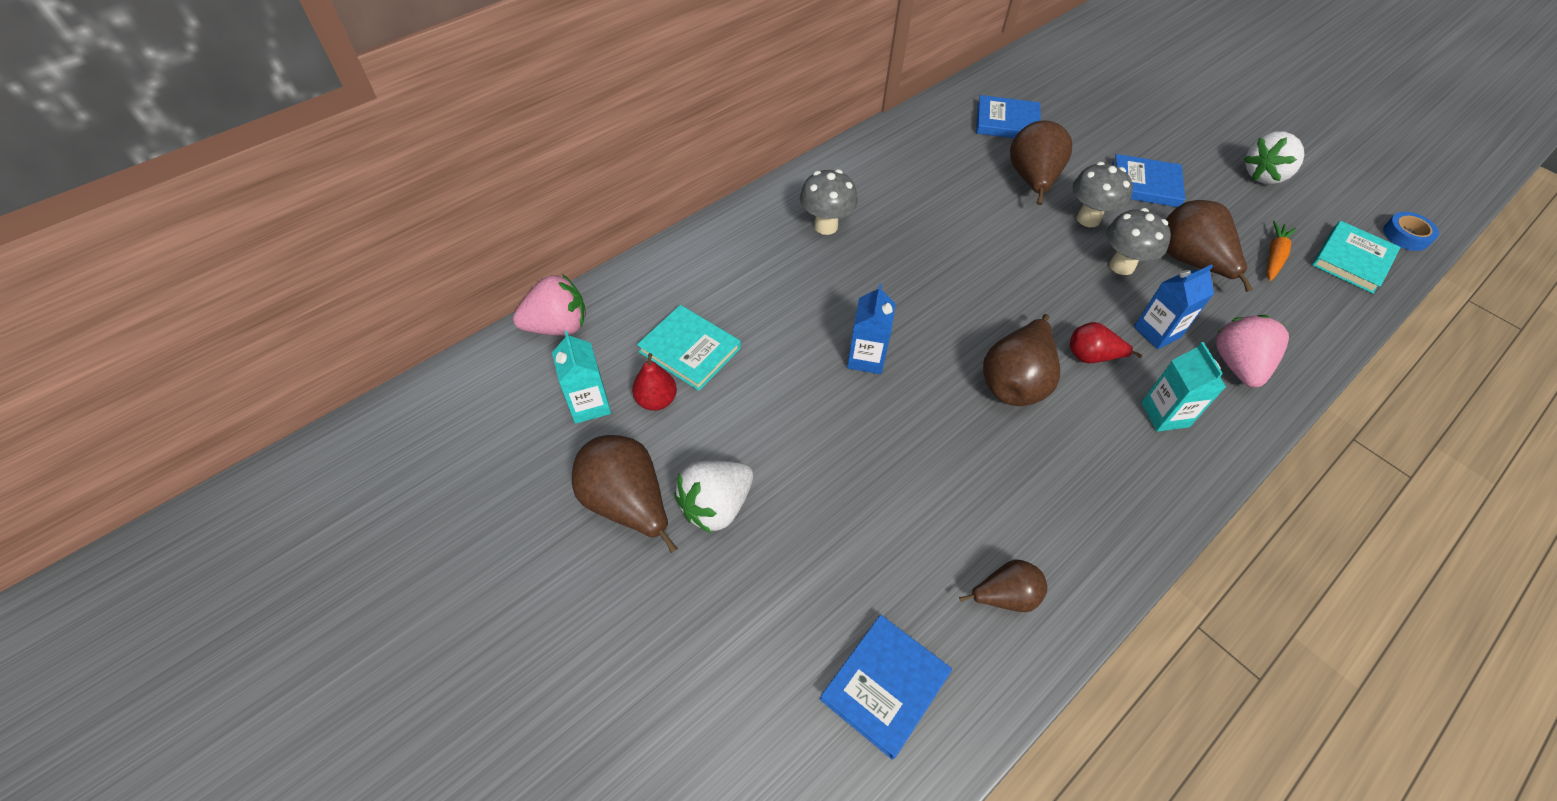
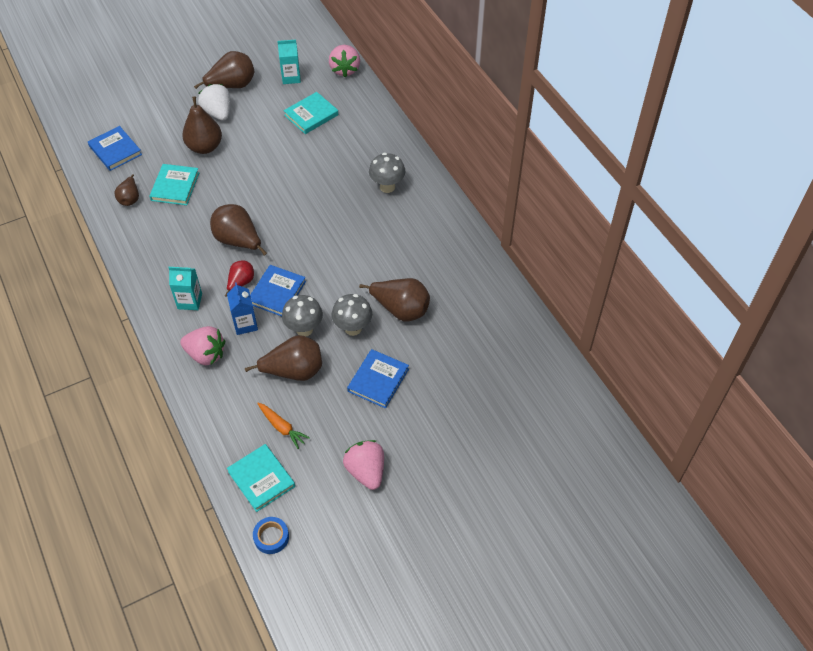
camera: 105 degrees right, 0 degrees up
red pear [632,353,677,411] -> none
blue carton [847,284,896,374] -> none
blue book [976,95,1041,138] -> blue book moved to [250,265,306,316]
white strawberry [1244,131,1305,184] -> pink strawberry [343,440,384,490]
none -> turquoise book [149,164,199,205]
none -> brown pear [182,97,222,154]

